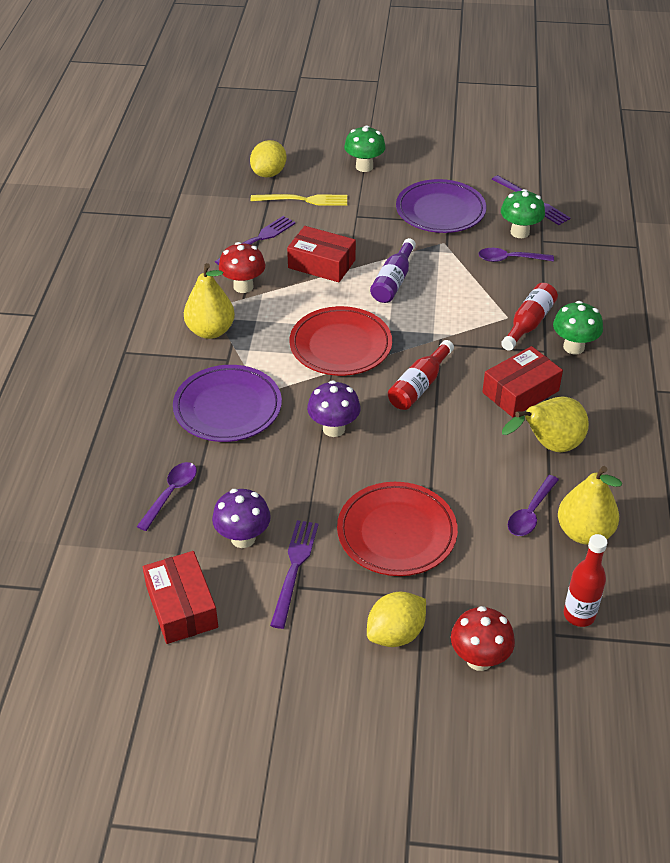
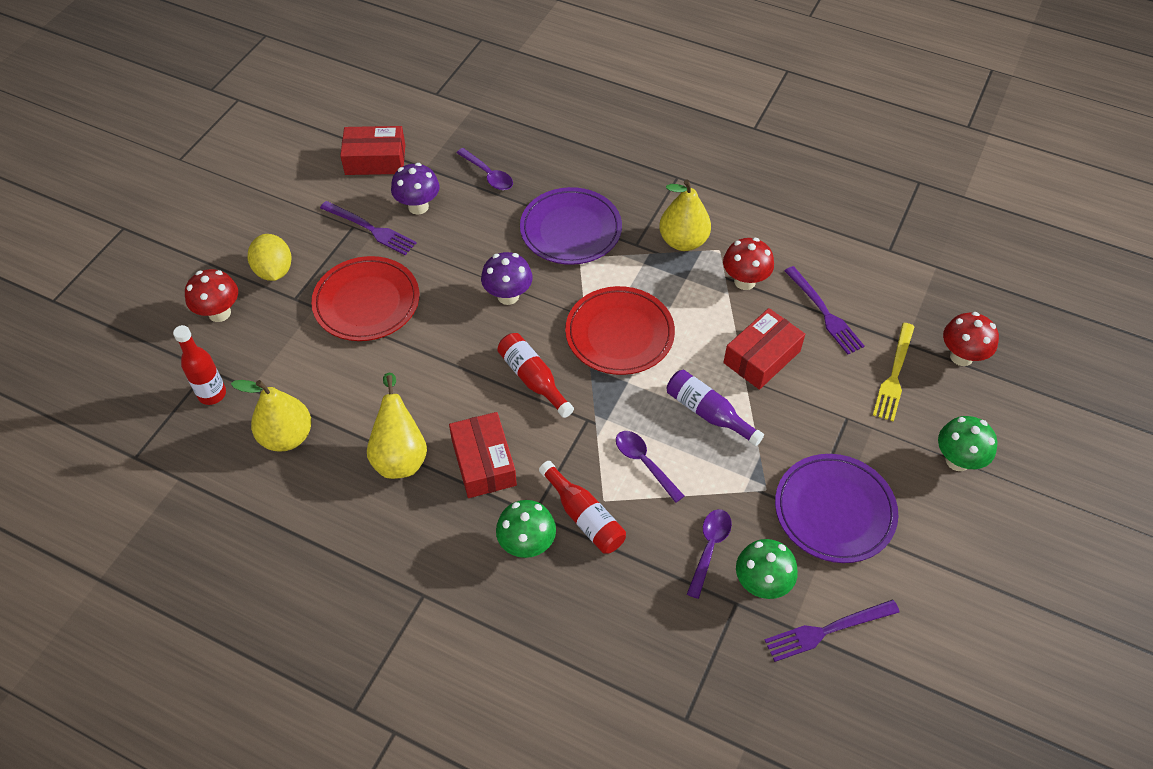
camera: 110 degrees right, 10 degrees up
yellow lemon [250,140,286,177] -> red mushroom [943,312,999,366]
purple spoon [508,475,559,536] -> purple spoon moved to [616,431,684,503]

